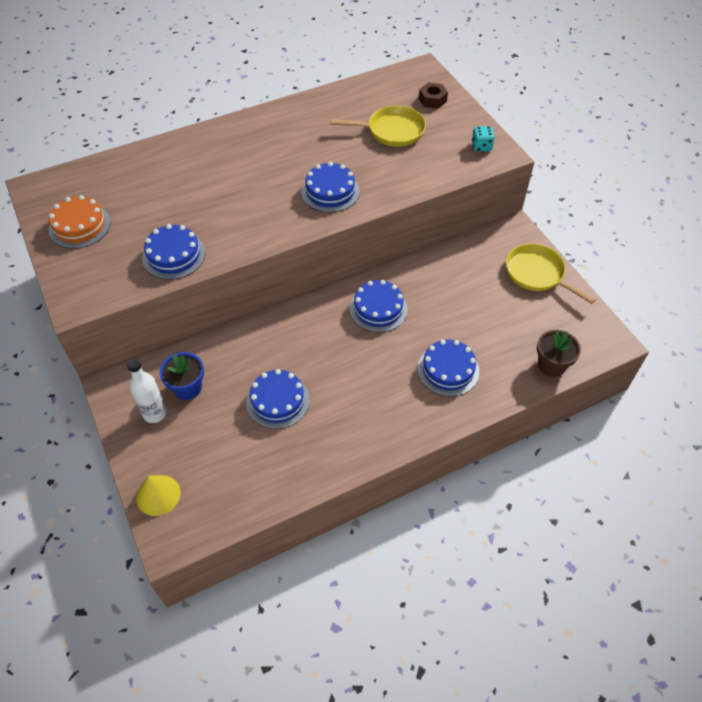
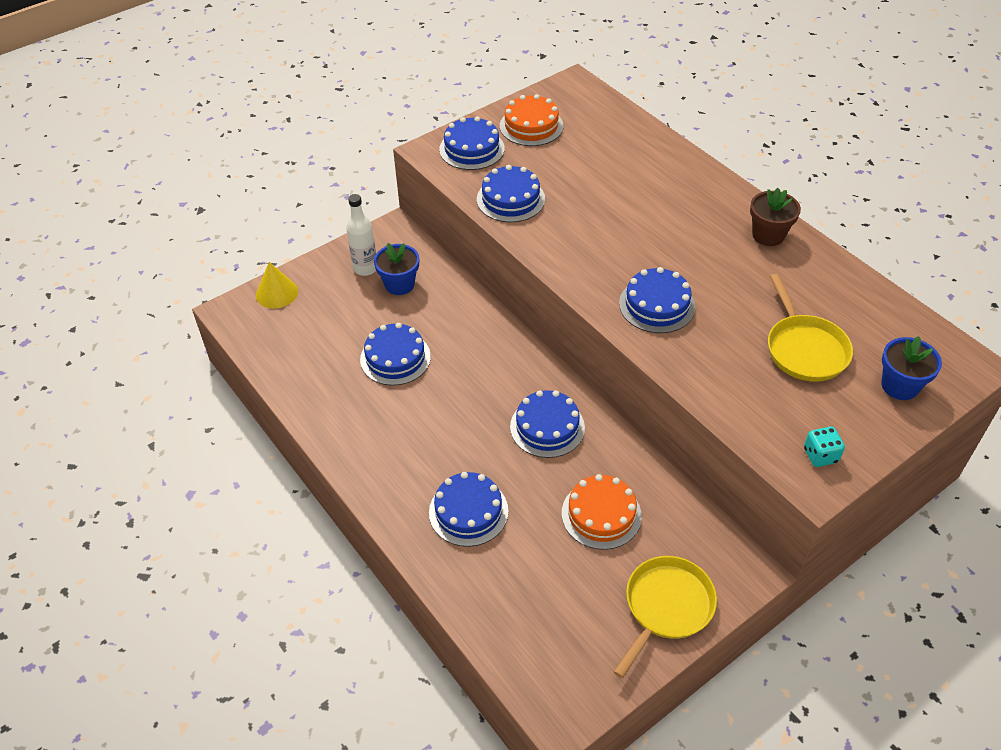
camera: 80 degrees right, 5 degrees down
brown nut [419,82,448,109] -> blue flower pot [881,336,942,400]
brown flower pot [537,330,581,377] -> brown flower pot moved to [750,188,801,246]
none -> blue cake [439,116,505,170]
none -> orange cake [562,474,642,550]

